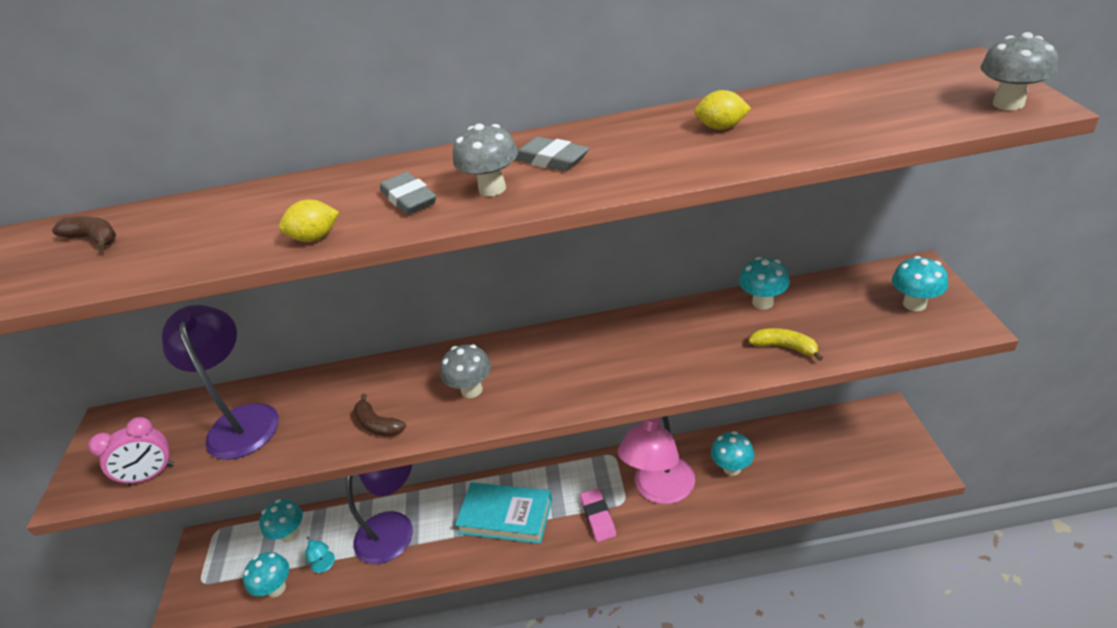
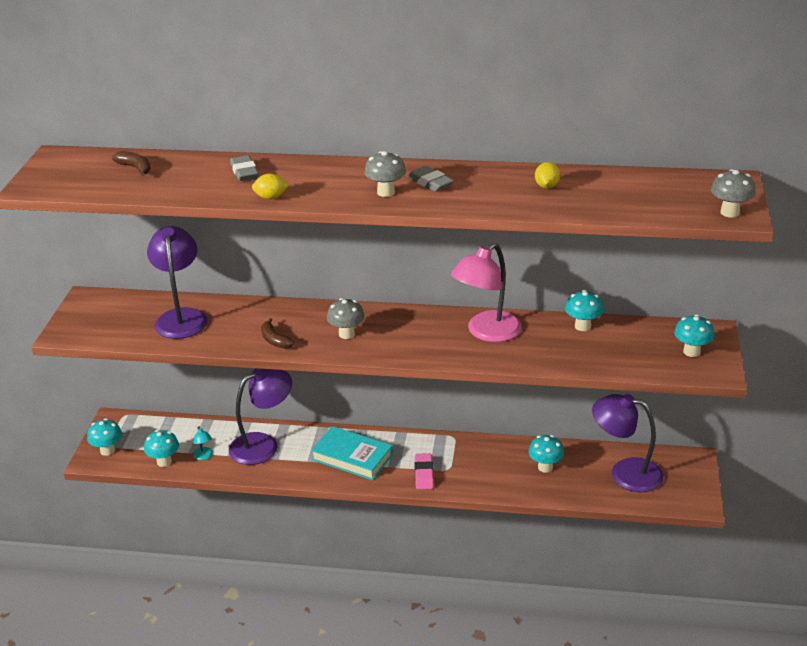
camera: 10 degrees right, 5 degrees down
pink clock [88,417,174,486] -> none
turquoise mushroom [259,499,303,542] -> turquoise mushroom moved to [87,418,122,456]
grey eraser [380,172,436,215] -> grey eraser moved to [230,155,259,181]
pink lamp [618,416,695,504] -> pink lamp moved to [451,243,522,342]
yellow lemon [694,90,751,130] -> yellow lemon turned 75 degrees clockwise [535,162,560,189]
yellow banana [748,328,823,361] -> none
none -> purple lamp [592,394,663,492]

